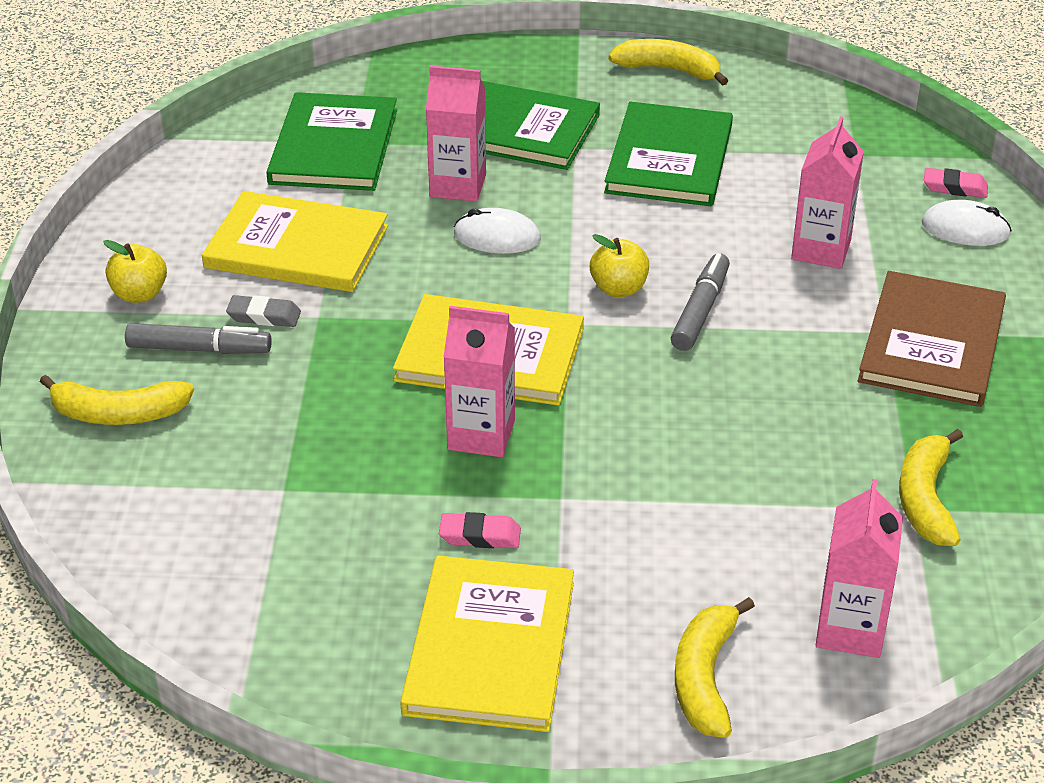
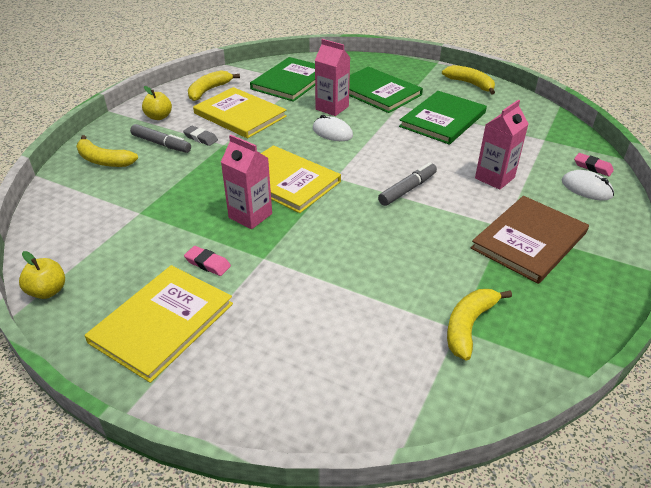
camera: 25 degrees right, 0 degrees up
yellow apple [590,234,649,297] -> yellow apple moved to [19,251,65,299]
yellow banana [675,597,755,738] -> yellow banana moved to [188,70,240,101]
pink carton [816,479,903,658] -> none

